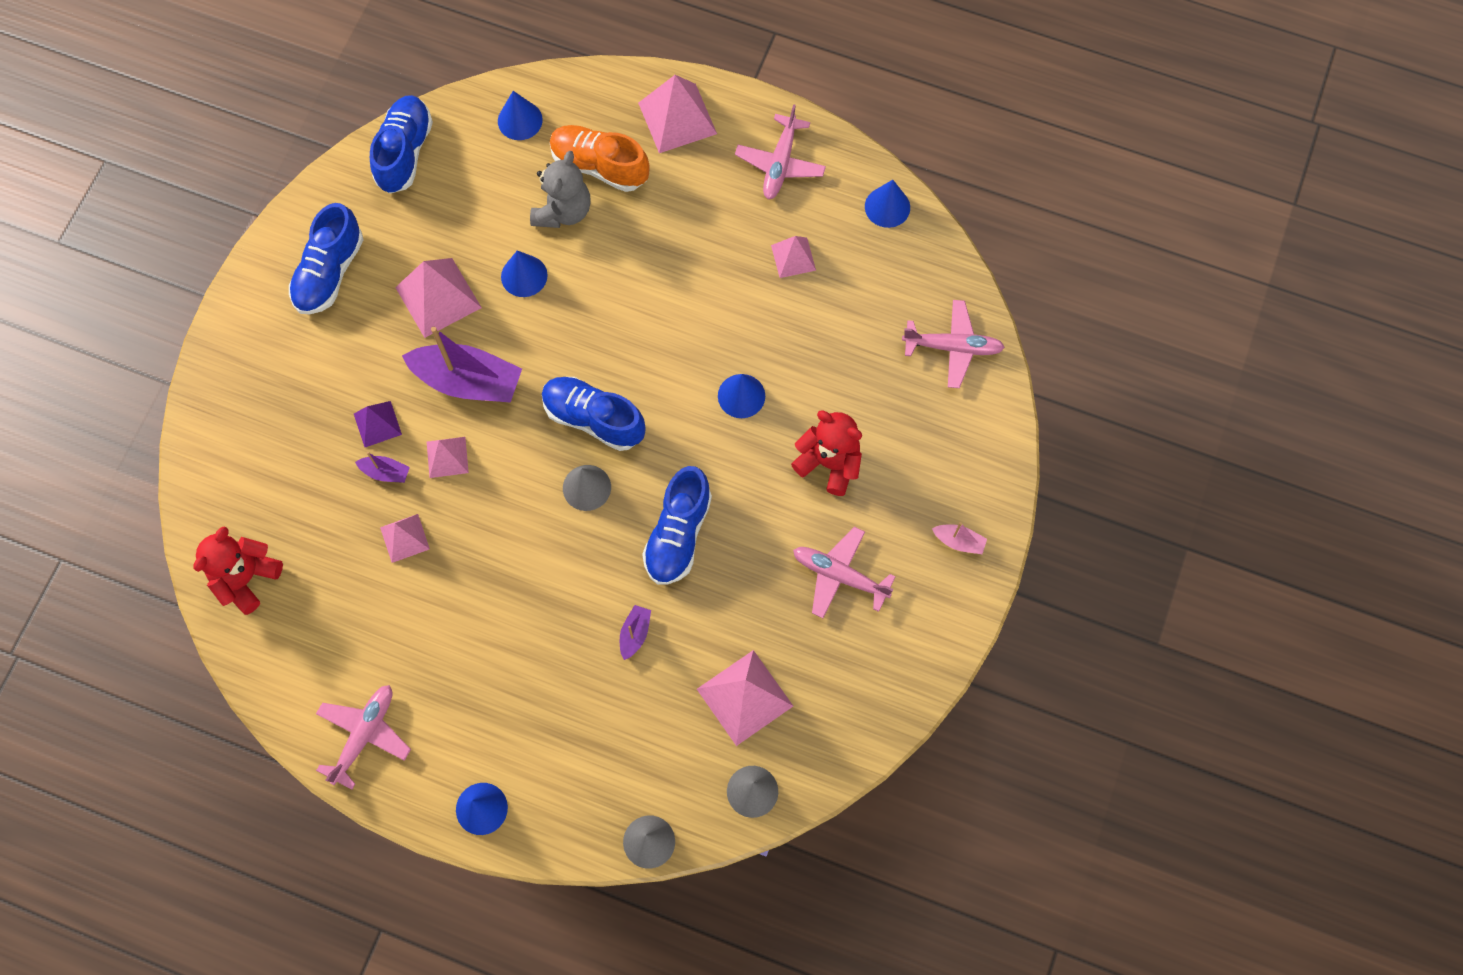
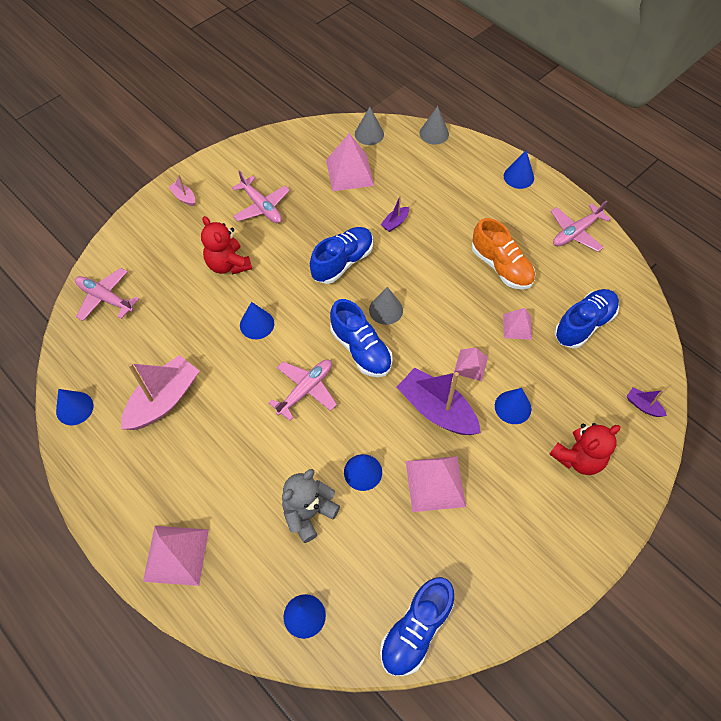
camera: 155 degrees left, 10 degrees down
red teddy bear [193,526,283,615] -> red teddy bear moved to [549,423,620,475]
blue shoe [289,203,364,314] -> blue shoe moved to [555,289,619,348]
purple pyramid [354,401,402,447] -> blue cone [495,388,531,424]
purple boat [355,452,410,483] -> purple boat moved to [627,388,667,417]
orange shoe [550,125,650,192] -> orange shoe moved to [472,218,535,290]
pink plane [735,104,826,199] -> pink plane moved to [269,360,337,421]
pink pyramid [771,236,816,278] -> pink boat [121,355,199,430]

